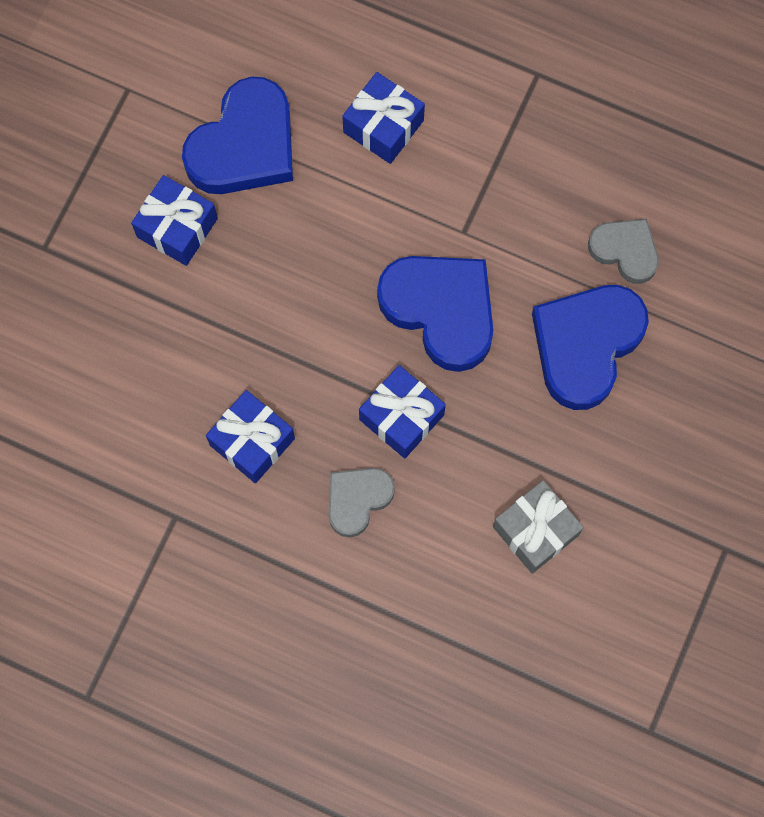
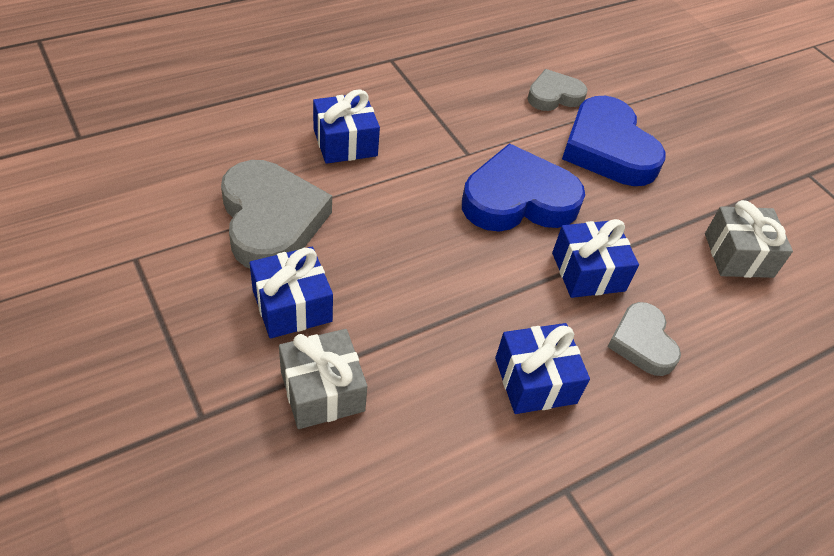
camera: 60 degrees left, 25 degrees down
blue heart [182,77,293,194] -> grey heart [221,160,332,268]
none -> grey gift [279,329,367,429]

